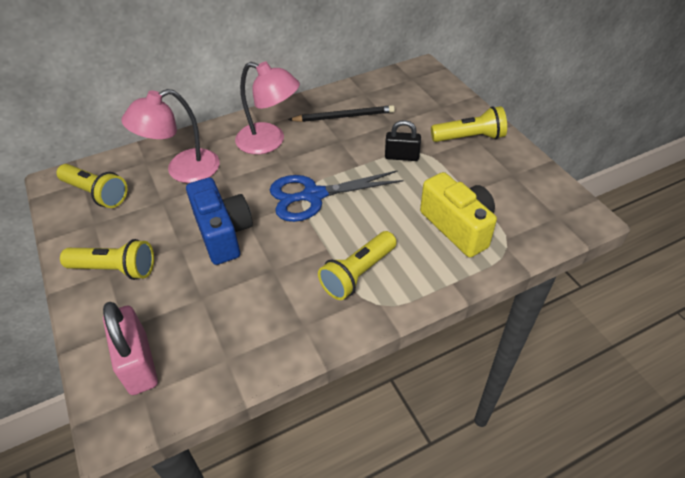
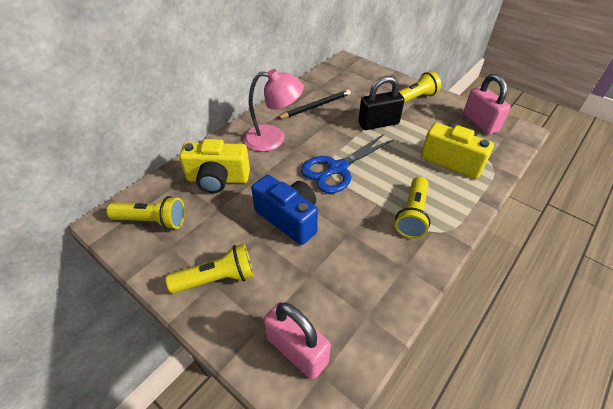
camera: 25 degrees left, 0 degrees up
pink lamp [121,89,220,183] -> yellow camera [179,139,250,193]
black padlock [385,120,421,161] -> black padlock [358,76,405,130], size x1.53
none -> pink padlock [463,74,511,135]

